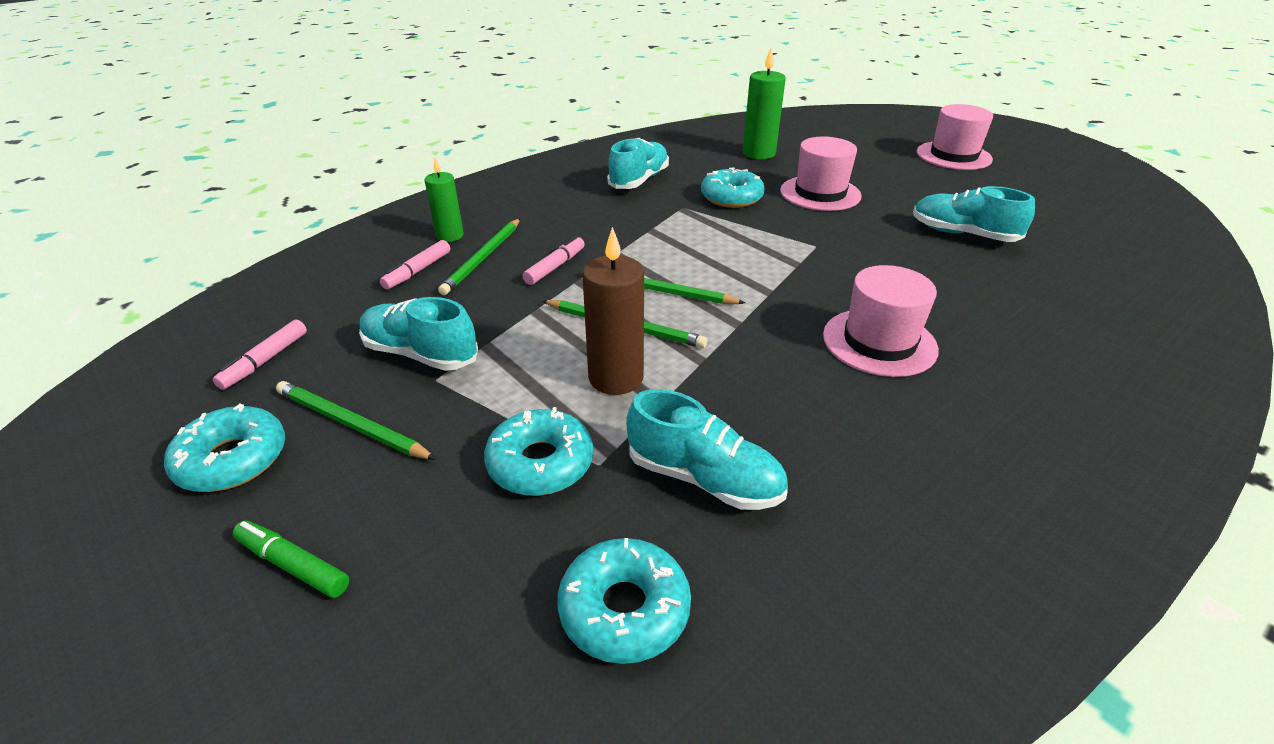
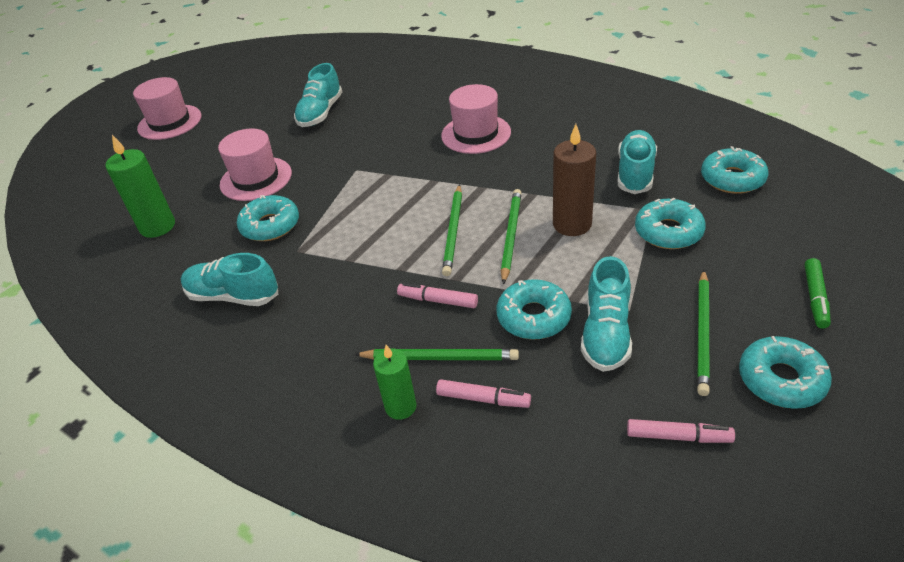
camera: 100 degrees left, 5 degrees up
none -> turquoise donut [497,279,572,340]

